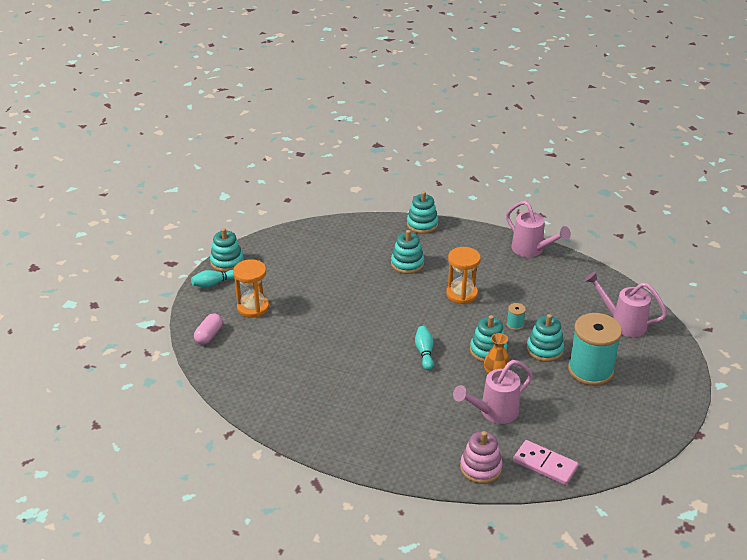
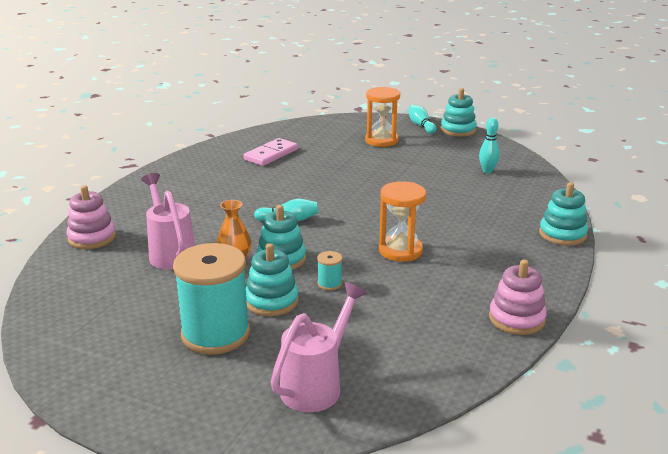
camera: 95 degrees right, 10 degrees down
pink capsule [194,313,223,345] -> none
turquoise stacking toy [391,230,424,274] -> none
pink watering can [506,201,571,257] -> pink stacking toy [489,260,547,335]
pink domino [513,440,578,485] -> pink domino moved to [243,138,298,166]
none -> turquoise bowling pin [479,118,500,173]

